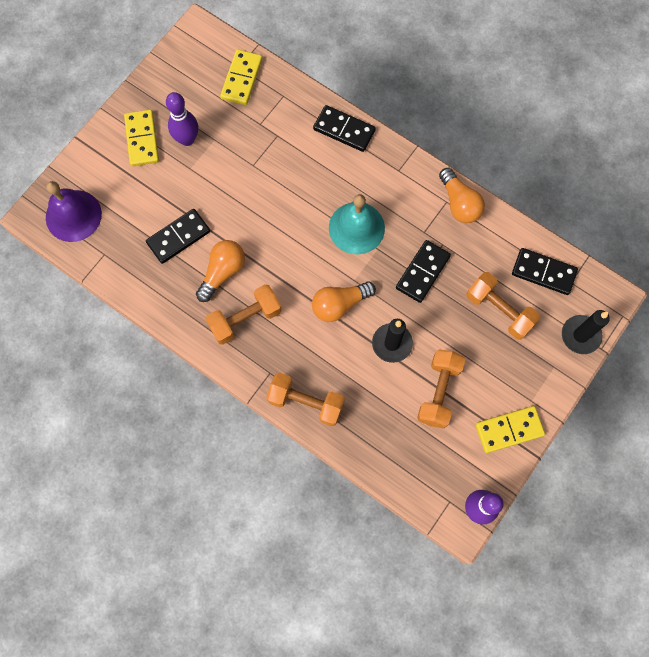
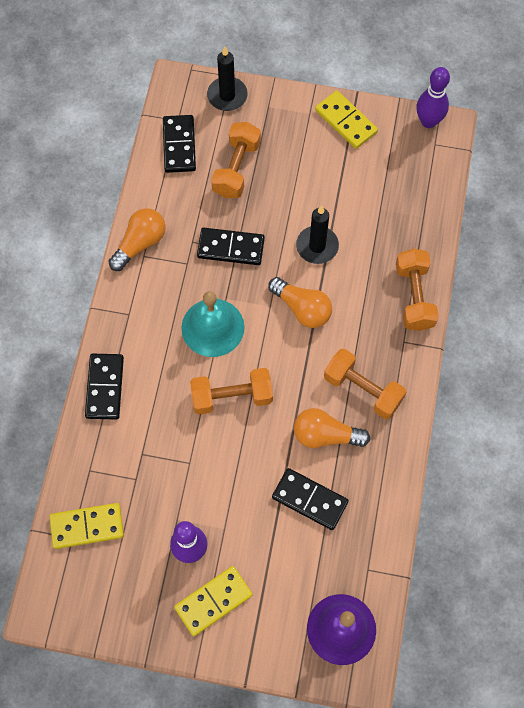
camera: 115 degrees left, 5 degrees down
orange dumbbell [417,350,465,429] -> orange dumbbell moved to [190,368,273,415]

